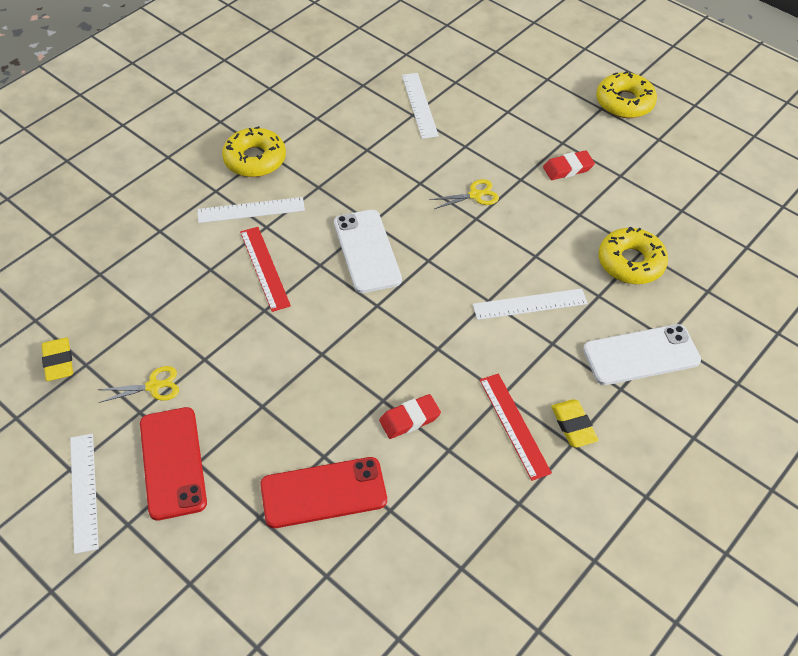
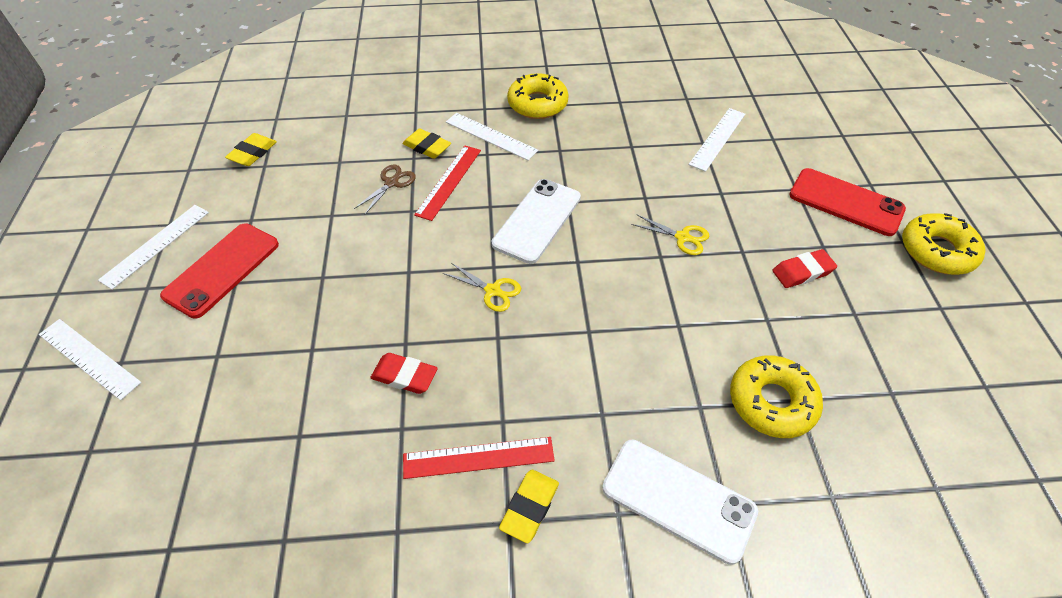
camera: 45 degrees right, 0 degrees up
yellow scissors [98,366,179,403] -> yellow scissors moved to [443,263,521,312]
red phone [260,457,387,528] -> red phone moved to [789,168,906,236]
white ruler [473,288,588,320] -> white ruler moved to [39,319,142,400]
red ruler [480,373,552,481] -> red ruler turned 60 degrees clockwise [403,437,555,479]
red eraser [543,150,595,180] -> red eraser turned 45 degrees counterclockwise [772,249,837,288]
none -> brown scissors [354,164,416,215]
none -> yellow eraser [402,129,451,159]

